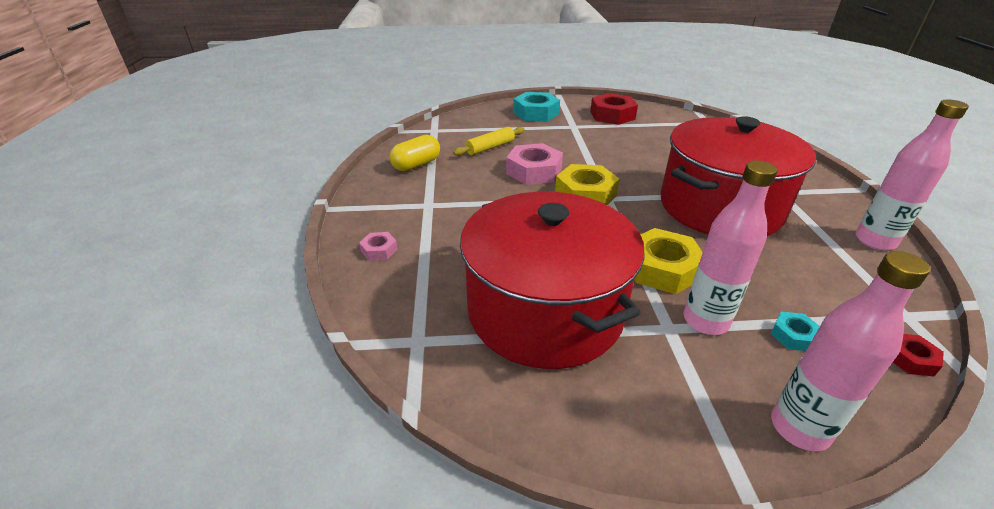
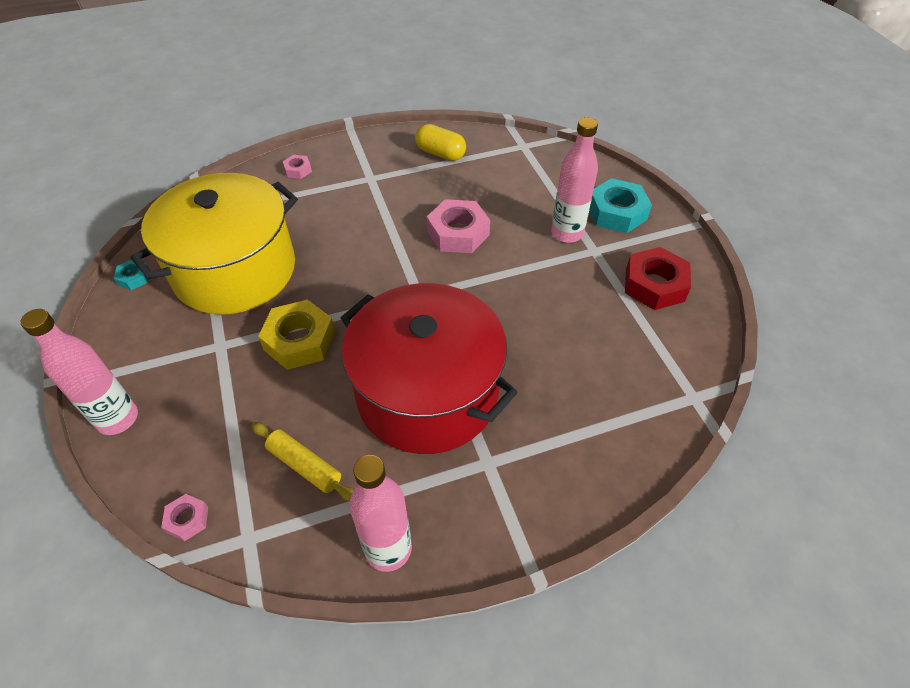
camera: 75 degrees right, 15 degrees up
yellow rolling pin [453,127,525,156] -> yellow rolling pin moved to [251,422,353,501]
red pot [460,192,645,369] -> yellow pot [131,173,298,315]
yellow nut [555,164,620,205] -> none
pink bottle [684,160,777,335] -> pink bottle moved to [551,117,598,243]
turquoise nut [771,312,820,351] -> turquoise nut moved to [113,260,149,290]
red nut [893,334,944,376] -> pink nut [161,494,208,541]

